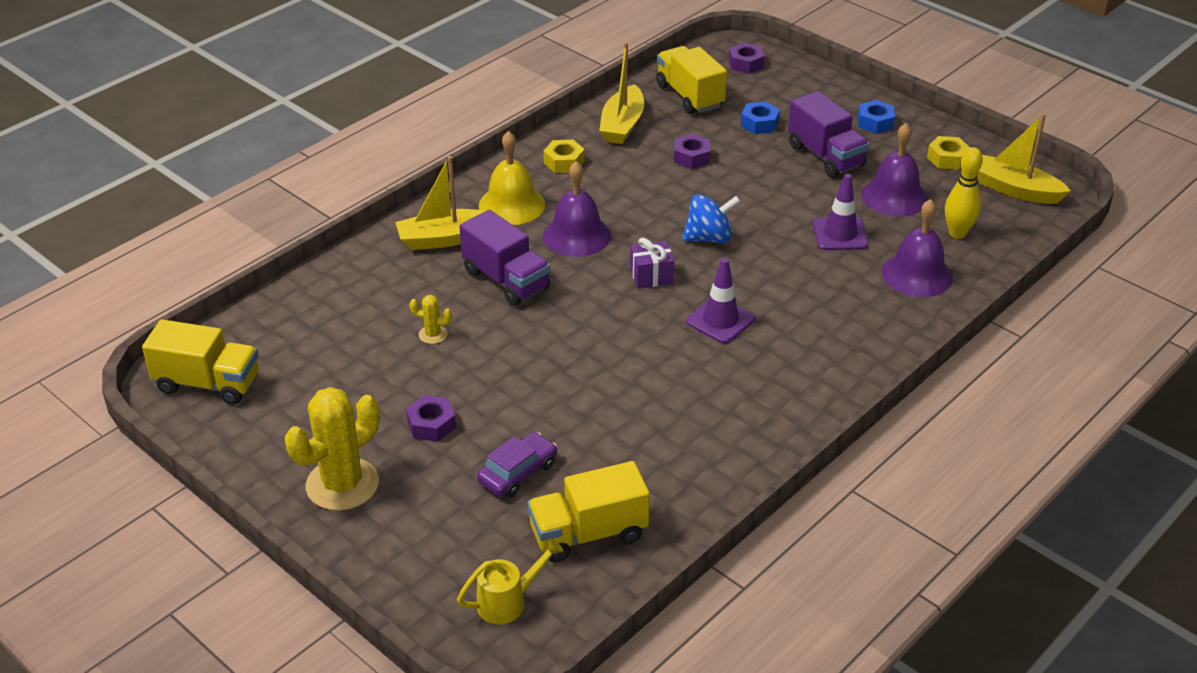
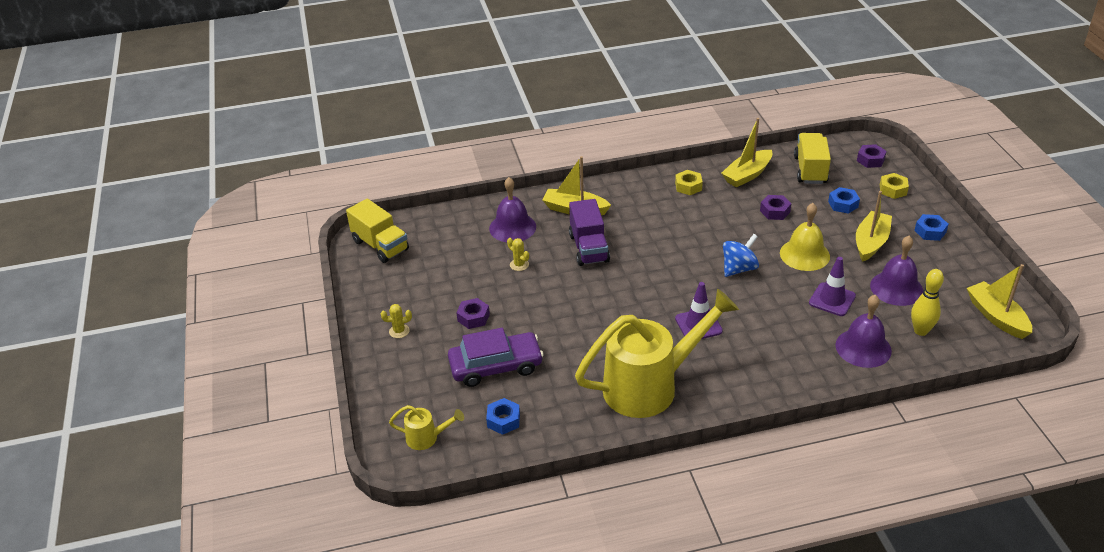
camera: 35 degrees right, 0 degrees up
yellow cactus [285,387,379,511] -> yellow cactus [381,304,412,338], size x0.44
purple car [477,432,557,497] -> purple car [448,328,544,387], size x1.61
yellow bell [479,131,545,225] -> yellow bell moved to [780,203,830,271]
yellow truck [527,461,650,563] -> blue nut [486,398,520,435]
purple bell [543,161,611,257] -> purple bell moved to [489,177,536,242]
purple gift [630,238,674,288] -> none
blue spinning top [682,194,741,243] -> blue spinning top turned 60 degrees counterclockwise [723,234,759,277]
purple truck [788,91,870,177] -> yellow boat [856,191,892,262]
yellow nut [927,136,970,170] -> yellow nut moved to [880,173,909,199]
none -> yellow watering can [575,289,739,418]

